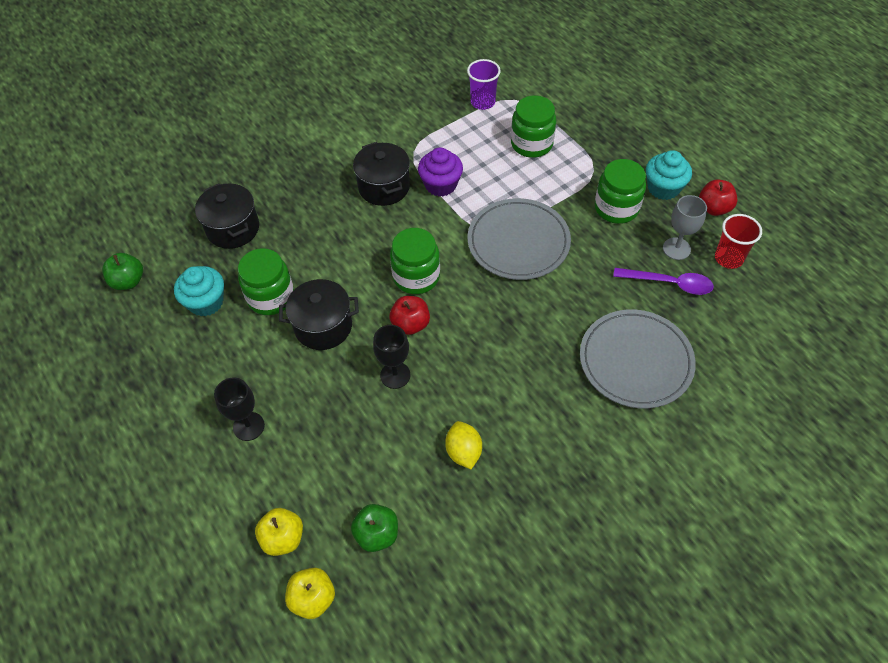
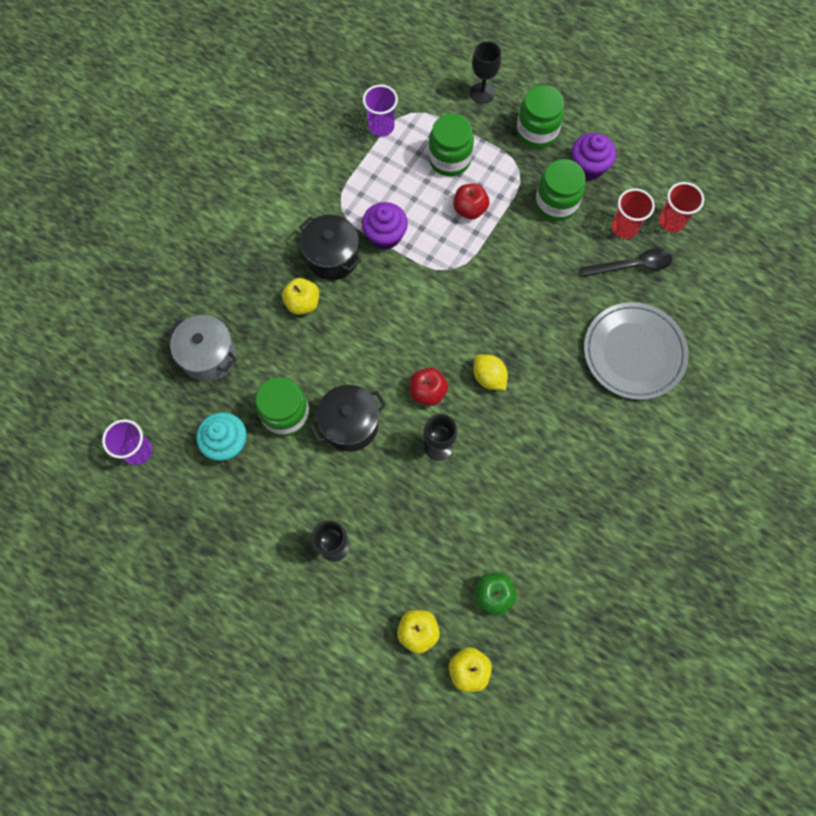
camera: 25 degrees left, 15 degrees up
green apple [102,253,143,290] -> purple cup [102,419,152,465]
black pot [195,183,259,249] -> grey pot [168,315,237,382]
green jar [390,228,440,294] -> green jar moved to [516,85,564,148]
yellow lemon [445,421,482,469] -> yellow lemon moved to [473,354,508,390]
grey plate [468,198,571,280] -> none
purple spoon [613,268,714,295] -> black spoon [580,248,672,277]
turquoise cupcake [646,150,692,200] -> purple cupcake [572,133,616,180]
grey goblet [663,195,707,260] -> red cup [612,188,655,239]
red apple [699,179,738,216] -> red apple moved to [454,184,489,219]
none -> yellow apple [282,278,319,315]
none -> black goblet [470,41,501,104]

